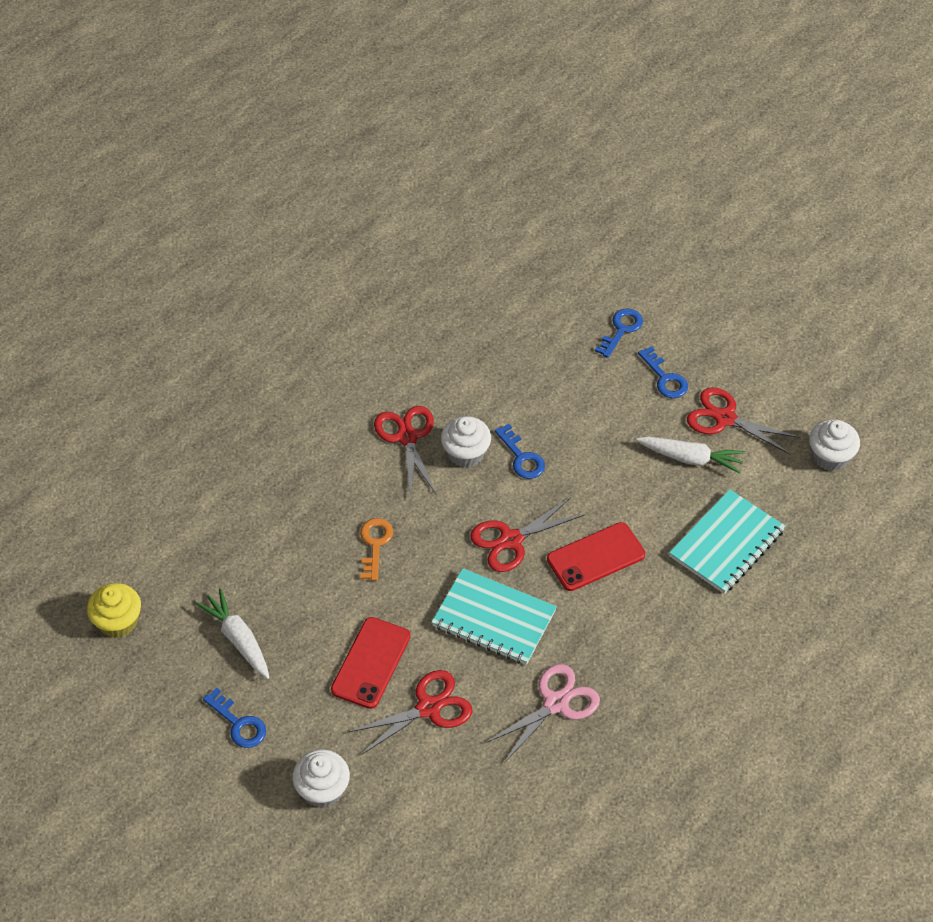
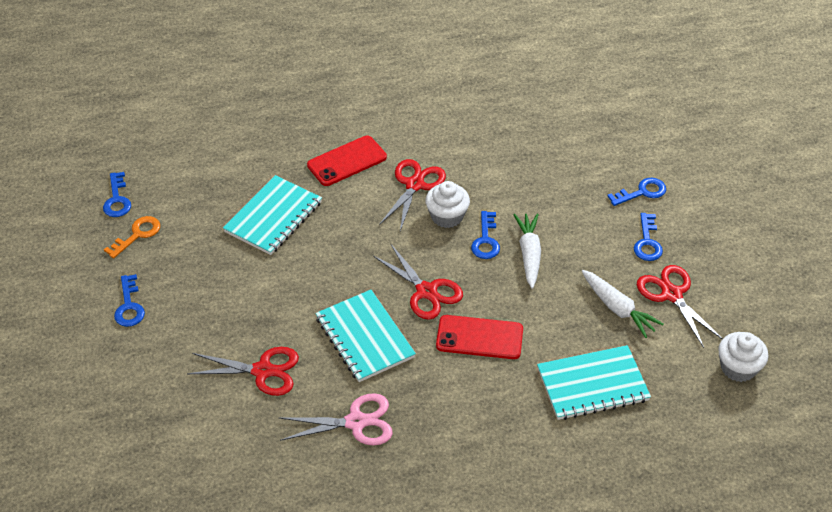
camera: 35 degrees right, 5 degrees down
yellow cupcake [87,583,141,638] -> blue key [103,172,131,217]
white carrot [196,588,270,679] -> white carrot moved to [514,214,541,289]
white cupcake [292,750,350,808] -> none
red phone [331,617,411,709] -> red phone moved to [307,136,387,186]
orange key [360,518,393,581] -> orange key moved to [104,216,160,258]
red scissors [470,497,585,572] -> red scissors turned 135 degrees counterclockwise [373,244,463,320]
none -> turquoise notebook [223,175,322,255]

